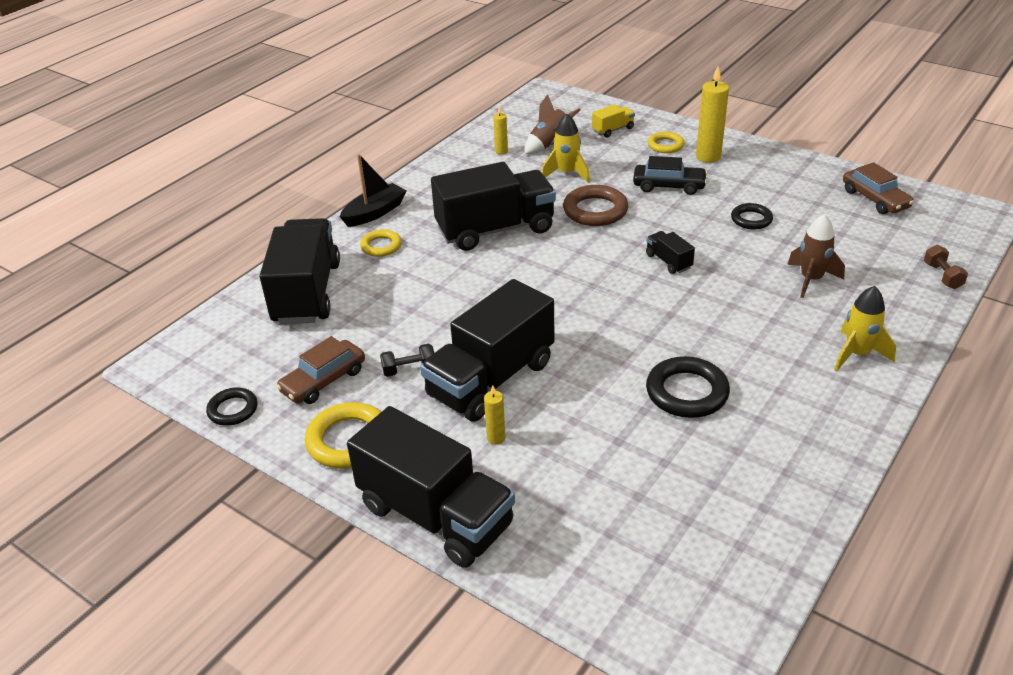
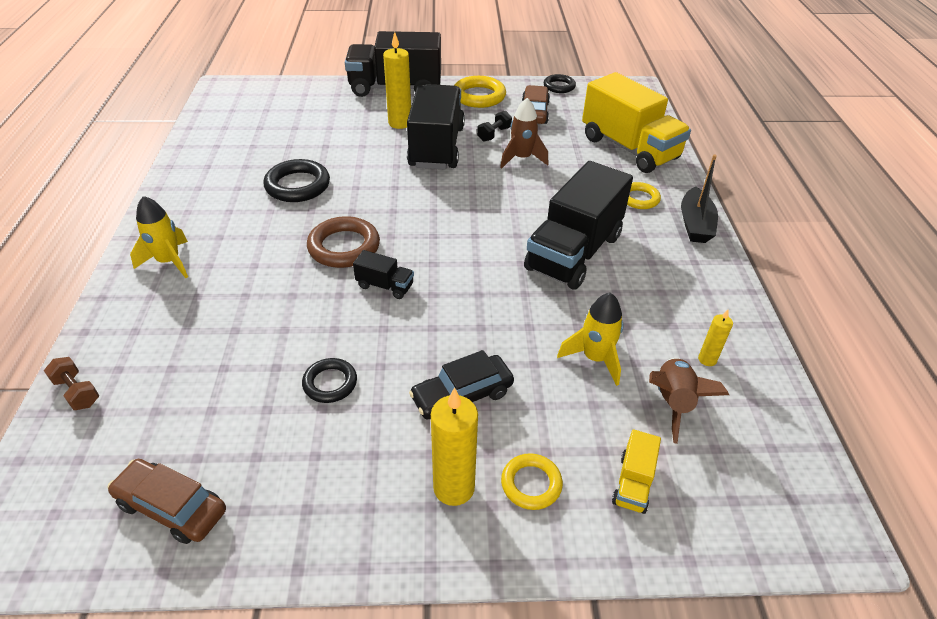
camera: 140 degrees right, 5 degrees up
black truck [260,218,340,324] -> yellow truck [582,72,691,173]
yellow candle [484,385,505,445] -> yellow candle [383,32,411,129], size x1.89
brown ring [563,185,628,226] -> brown ring moved to [307,216,380,268]
brown rocket [787,214,845,298] -> brown rocket moved to [500,98,548,168]

